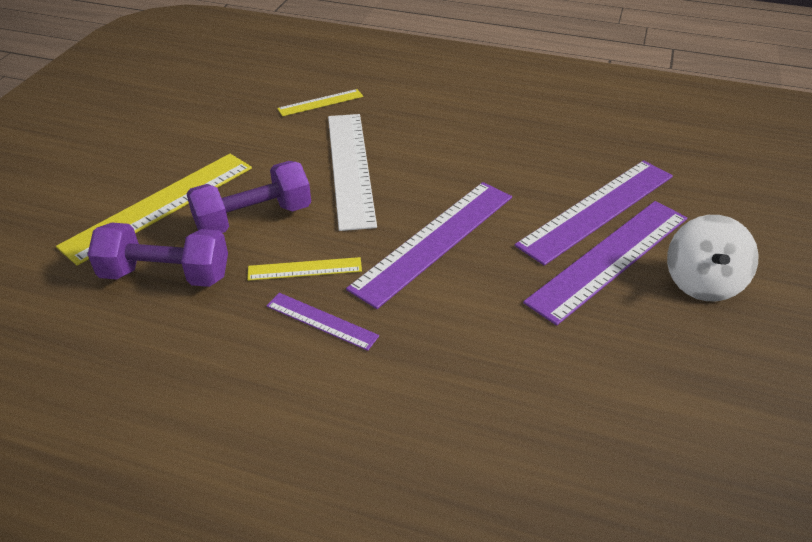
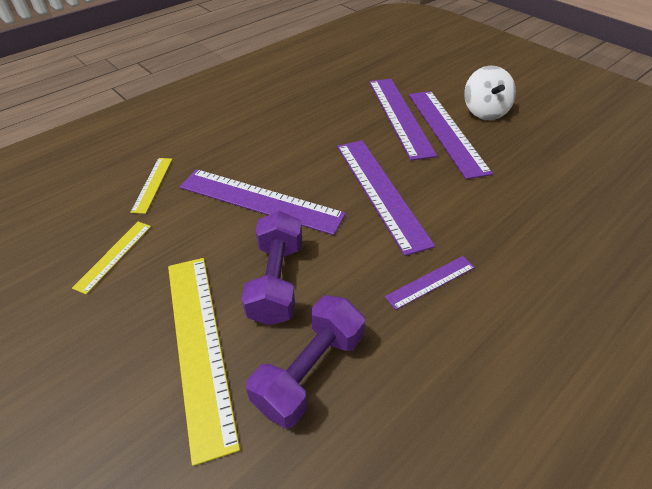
camera: 60 degrees left, 5 degrees up
yellow ruler [247,257,362,281] -> yellow ruler moved to [72,222,151,295]
white ruler [328,114,377,231] -> purple ruler [180,169,346,235]
white spinning top [667,215,759,301] -> white spinning top turned 45 degrees clockwise [464,66,516,120]

